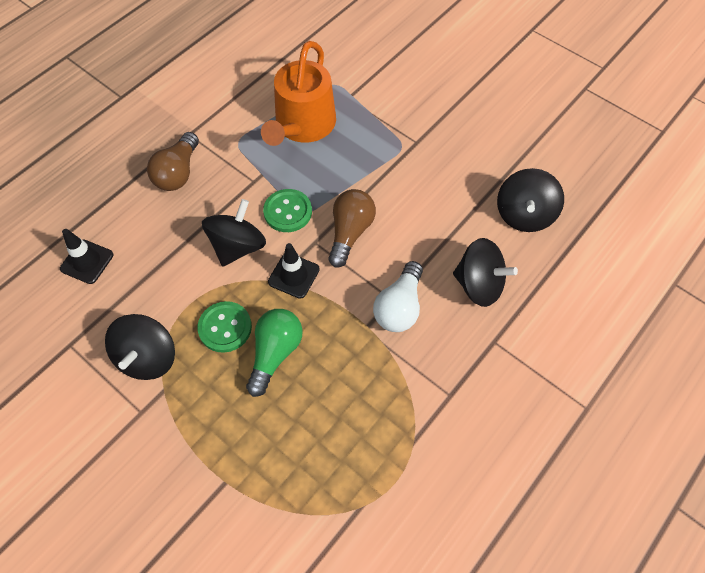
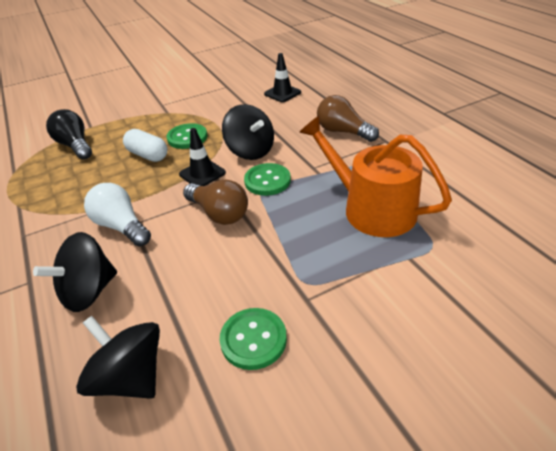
camera: 115 degrees right, 20 degrees down
black spinning top [105,314,175,380] -> none
green light bulb [246,309,303,397] -> white capsule [123,129,168,162]
none -> black light bulb [46,109,92,160]
none -> green button [220,308,287,370]

